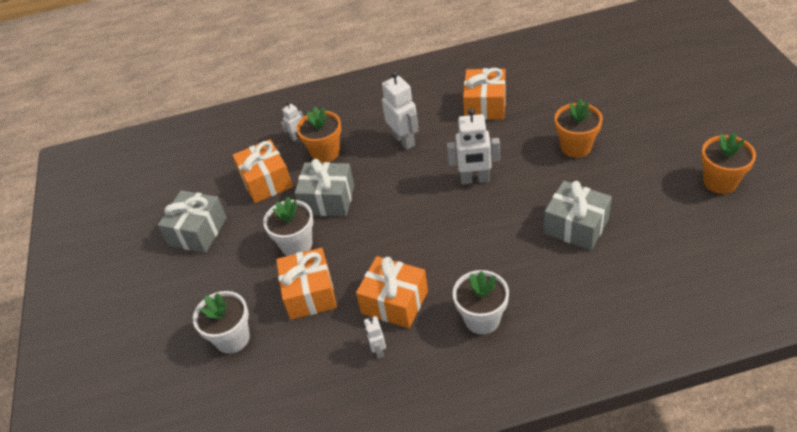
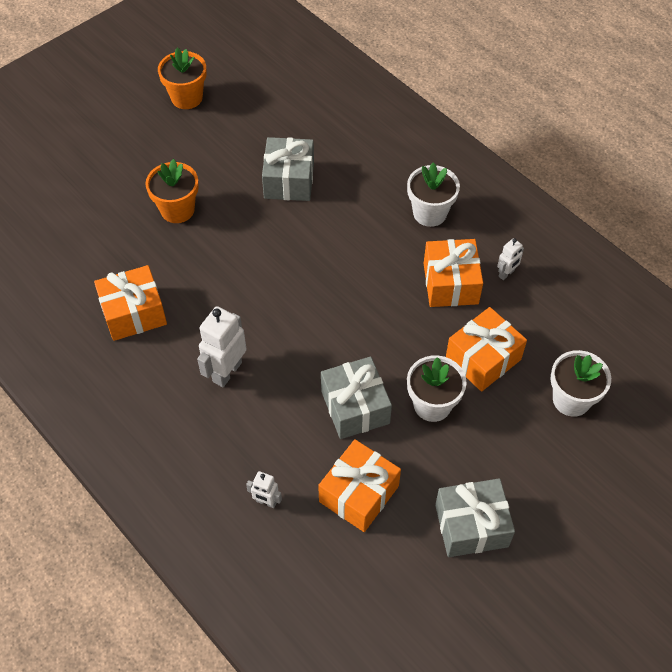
camera: 125 degrees left, 10 degrees up
orange flower pot [297,106,341,163] -> none
white robot [447,108,500,184] -> none

